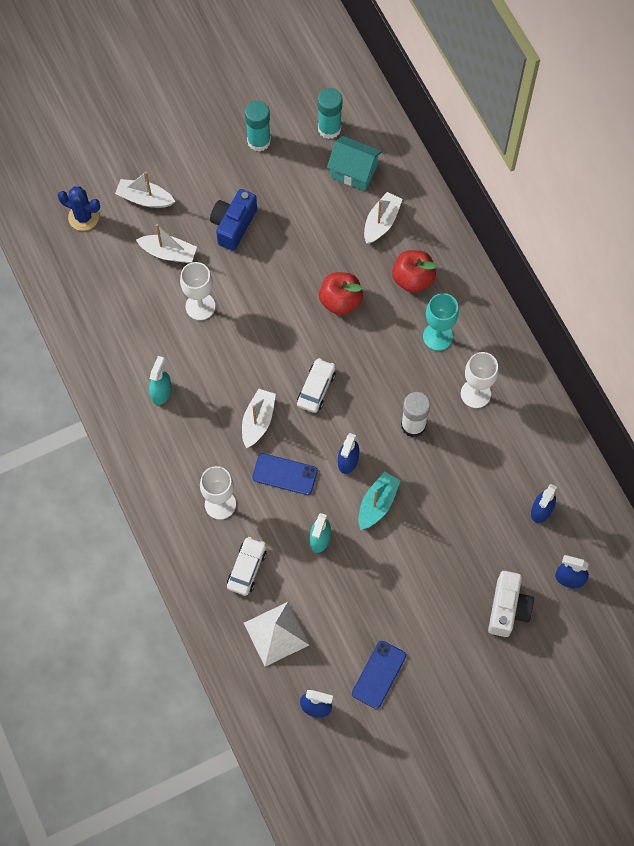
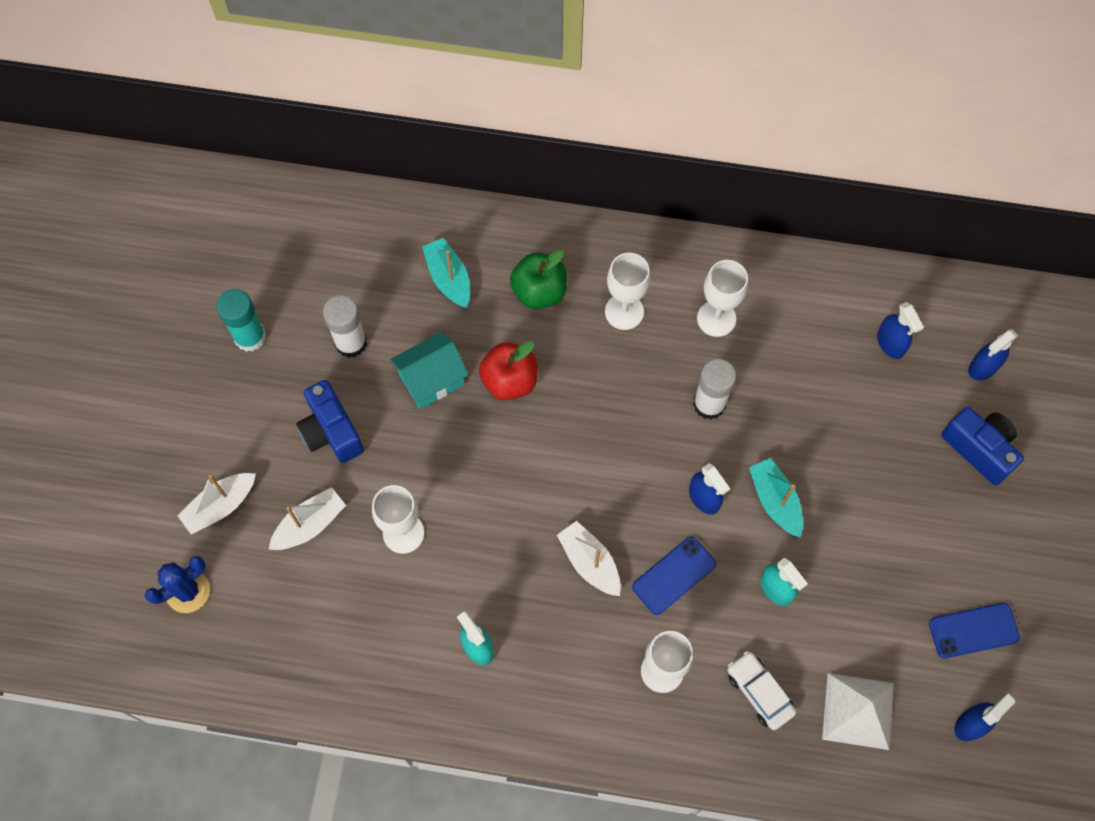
camera: 55 degrees left, 0 degrees up
white car [297,358,336,413] -> none
turquoise glue stick [318,88,342,139] -> none
turquoise house [327,136,382,191] -> turquoise house moved to [390,332,469,409]
blue phone [352,641,406,709] -> blue phone turned 75 degrees counterclockwise [929,603,1020,658]
white boat [364,192,403,244] -> turquoise boat [422,238,470,308]
red apple [392,250,437,293] -> green apple [510,250,567,309]
turquoise goblet [423,293,459,351] -> white goblet [605,253,650,330]
white camera [488,571,534,637] -> blue camera [941,407,1024,485]
none -> white glue stick [323,295,367,358]

